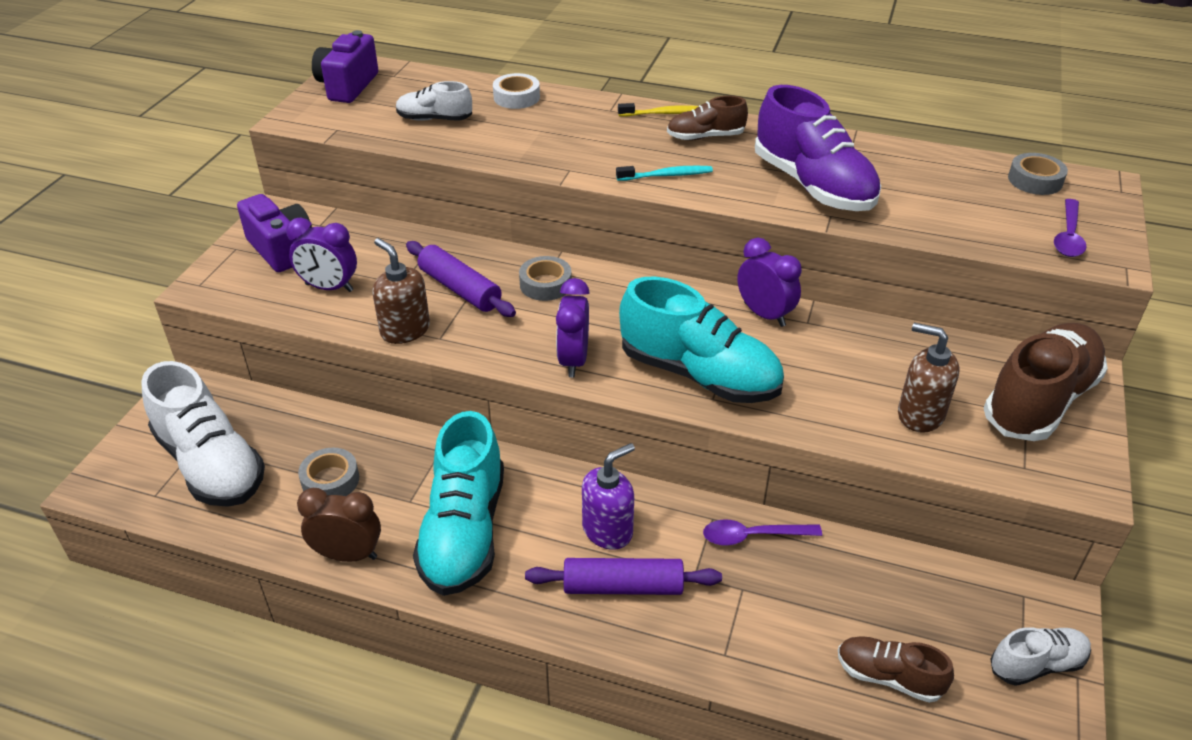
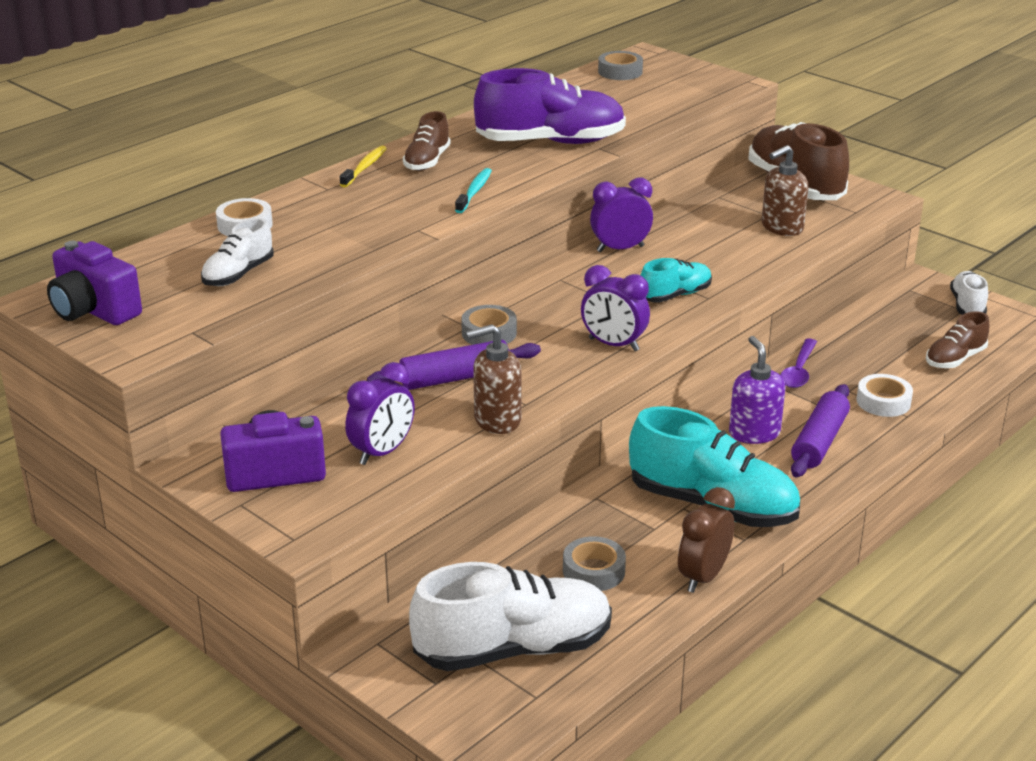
camera: 65 degrees left, 10 degrees down
turquoise shoe [619,277,784,403] -> turquoise shoe [641,258,712,303], size x0.53
purple spoon [1054,199,1086,257] -> none
none -> white tape [857,374,913,417]

